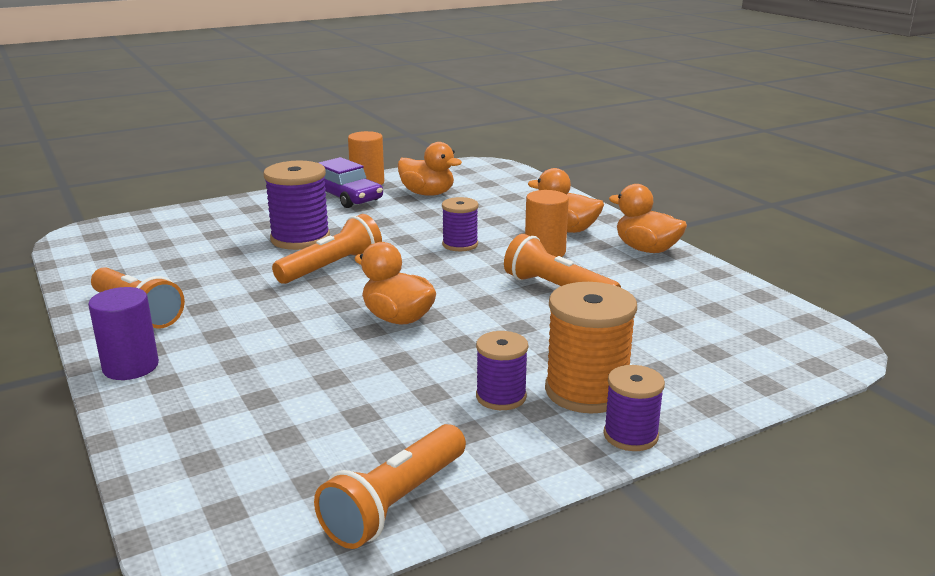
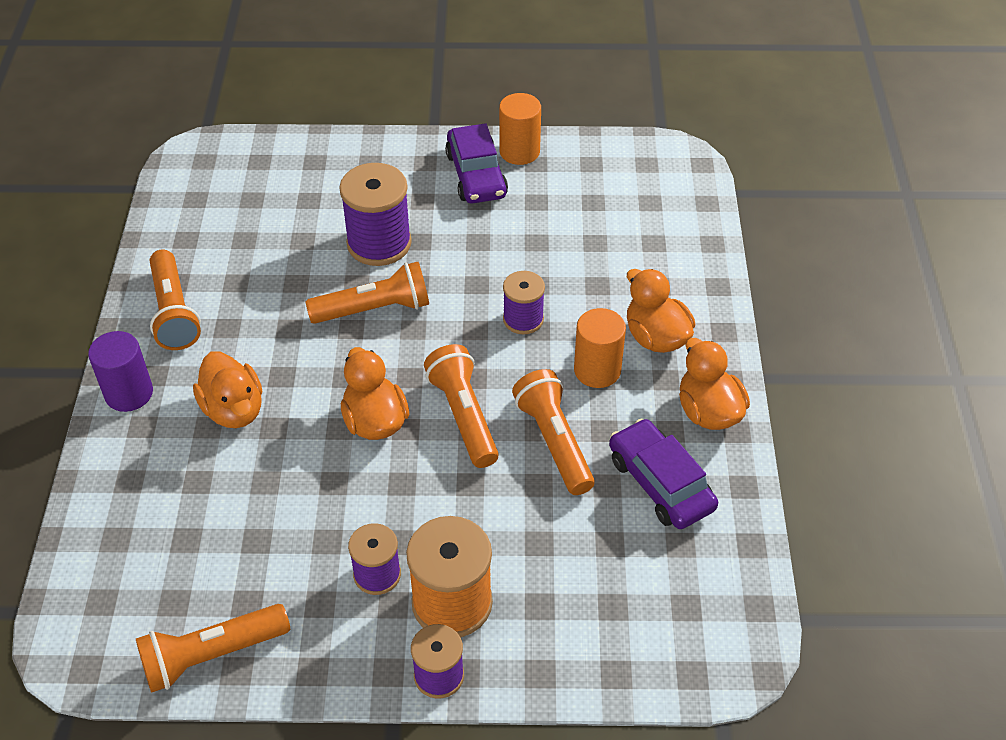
camera: 30 degrees right, 25 degrees up
orange duck [398,142,462,196] -> orange duck moved to [193,351,262,428]
none -> orange flashlight [424,344,499,468]
none -> purple car [609,419,718,529]

